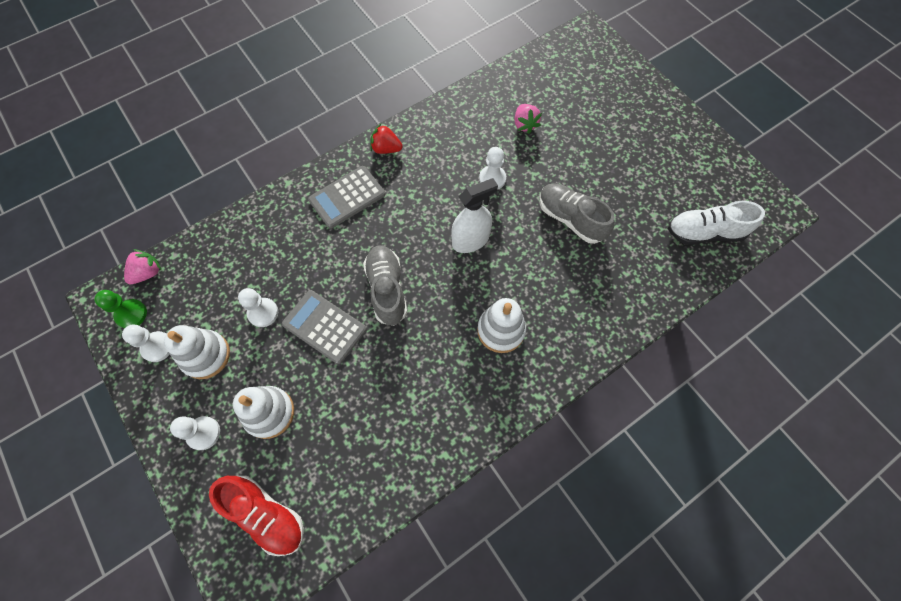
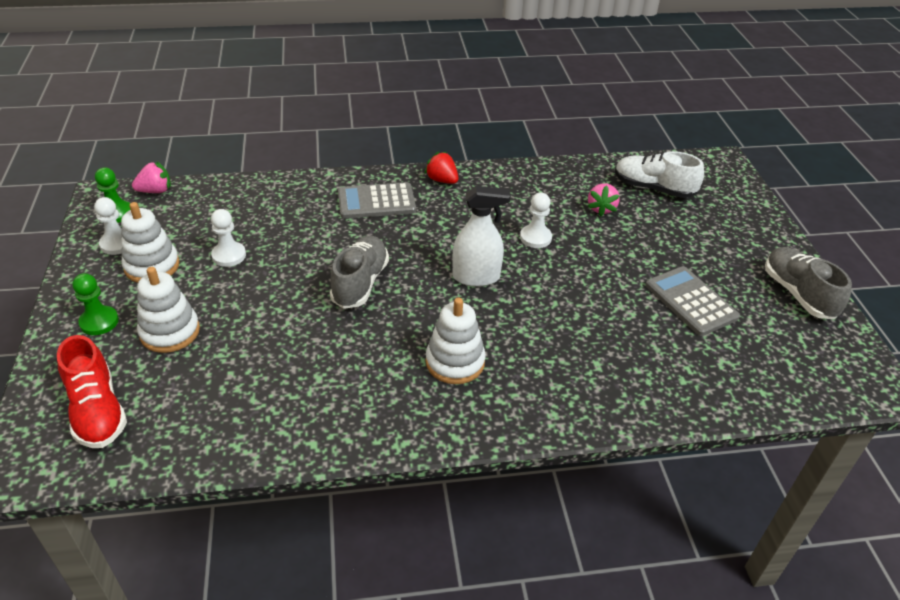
camera: 25 degrees right, 25 degrees down
white pawn [170,416,220,450] -> green pawn [72,273,119,335]
grey calculator [282,290,367,364] -> grey calculator moved to [646,266,740,336]
grey shoe [539,184,615,244] -> grey shoe moved to [765,247,852,319]
white shoe [668,201,765,245] -> white shoe moved to [615,151,704,198]

